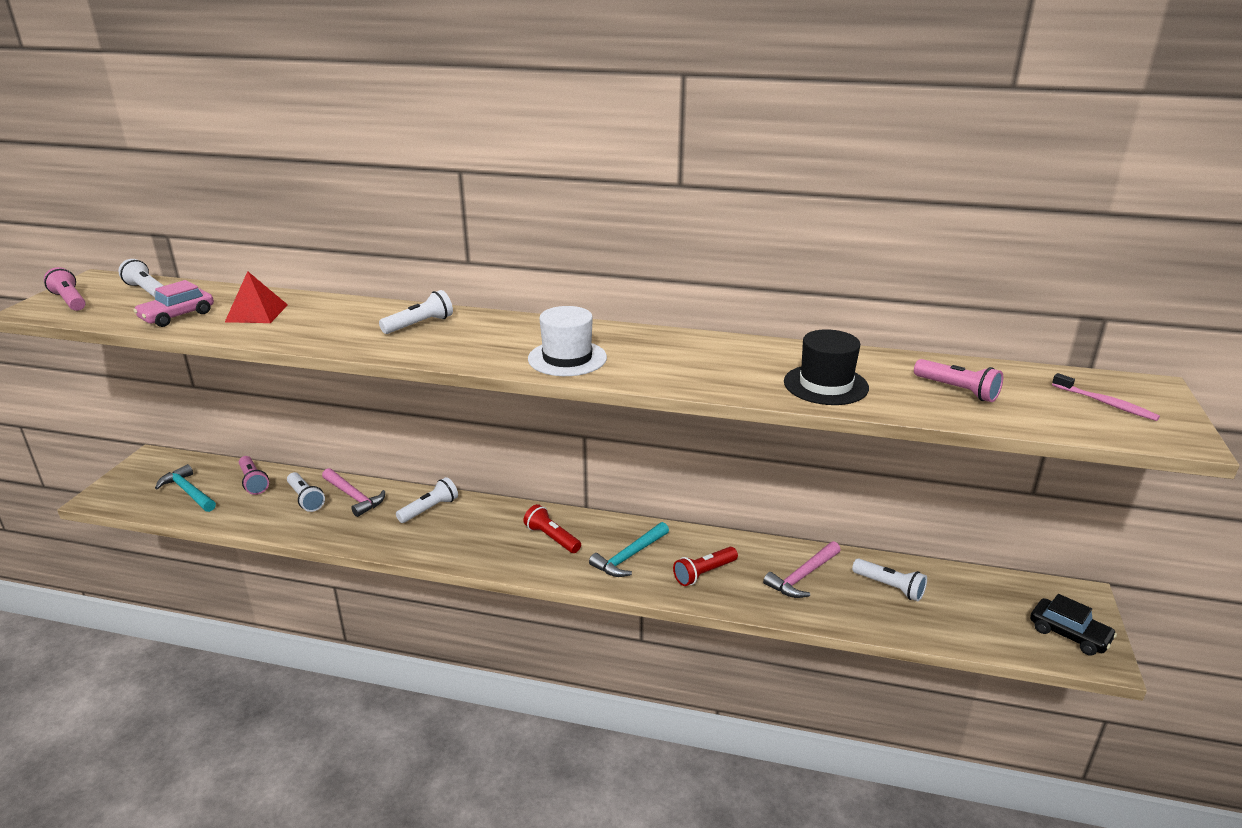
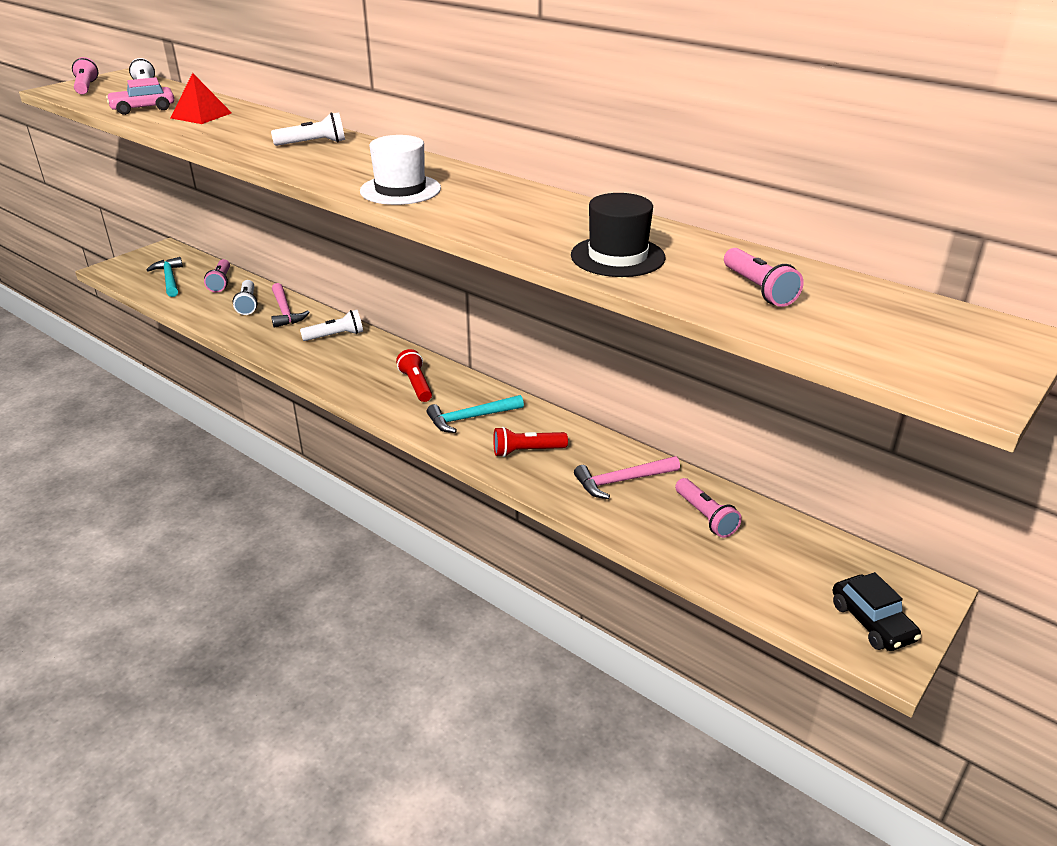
camera: 25 degrees right, 5 degrees up
white flashlight [852,559,927,601] -> pink flashlight [675,478,742,538]
pink toothbrush [1052,373,1160,421] -> none

